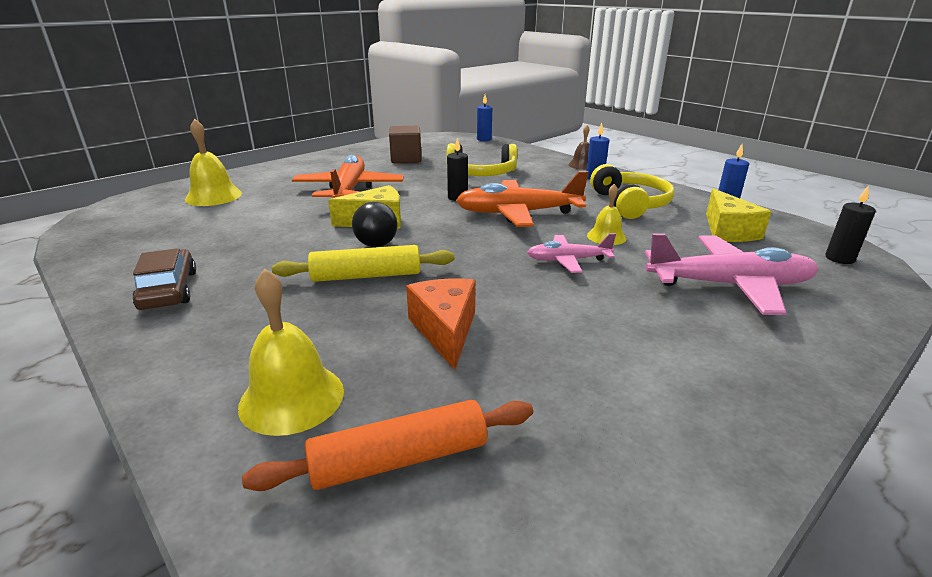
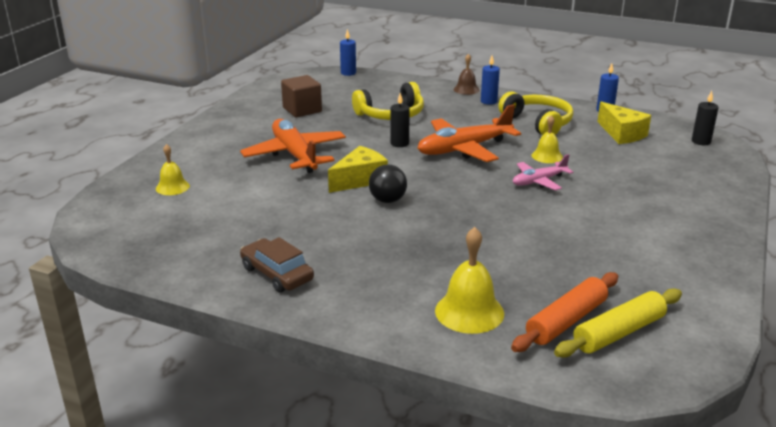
camera: 25 degrees left, 0 degrees up
yellow bell [185,119,242,206] -> yellow bell [156,144,190,195], size x0.61
yellow rolling pin [272,245,454,282] -> yellow rolling pin moved to [554,288,682,358]
orange cheese [406,279,475,370] -> none
pink plane [645,233,818,315] -> none

